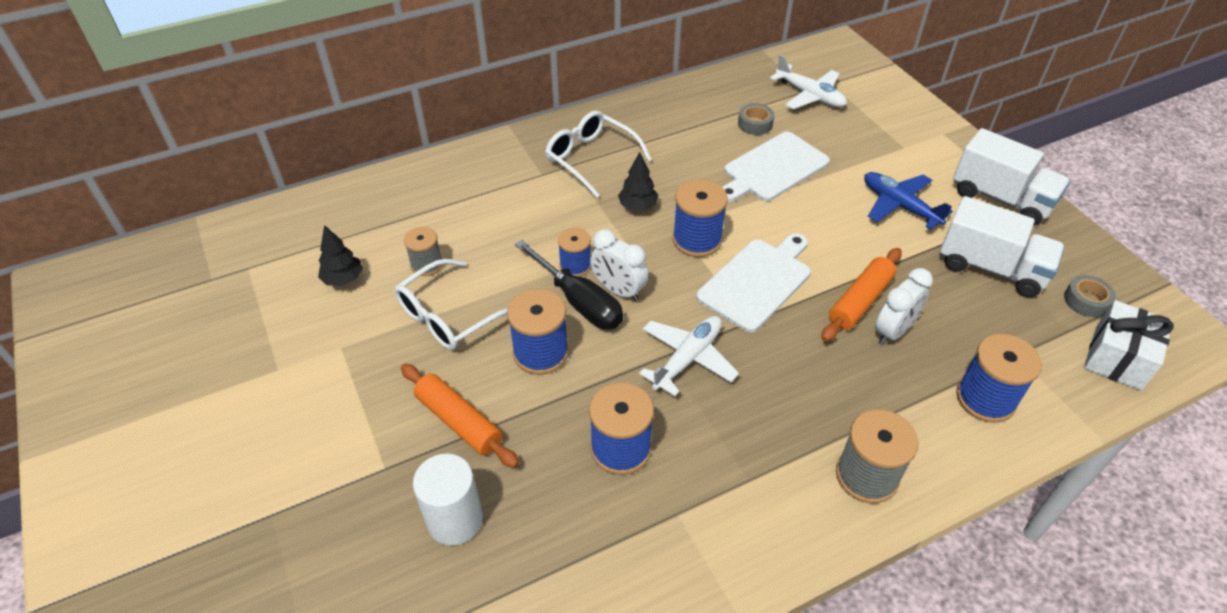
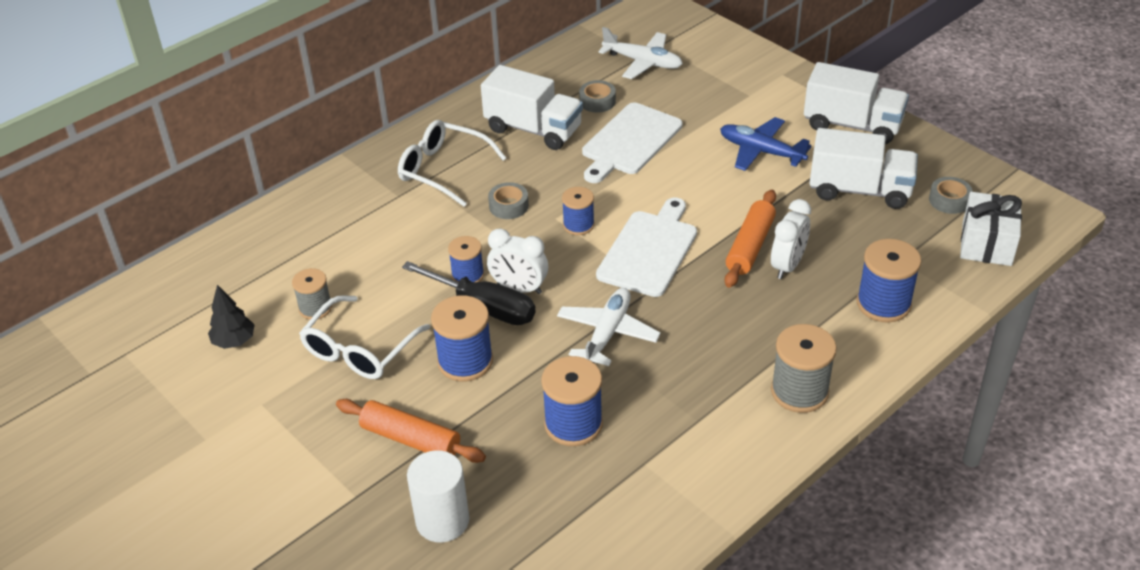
camera: 15 degrees left, 5 degrees down
black tree [618,152,658,210] -> grey tape [488,182,529,219]
blue spool [673,179,728,257] -> blue spool [562,187,595,235], size x0.63
none -> white truck [481,65,583,150]

